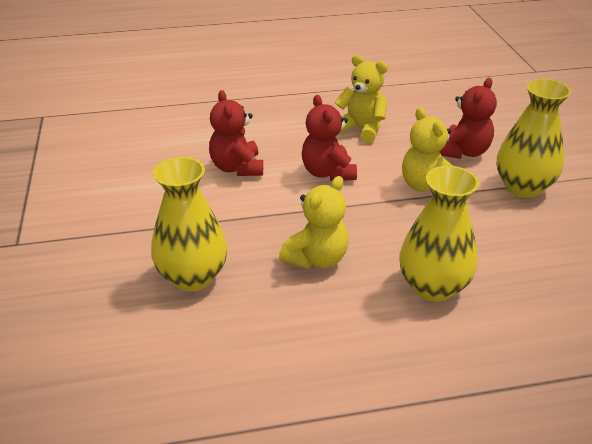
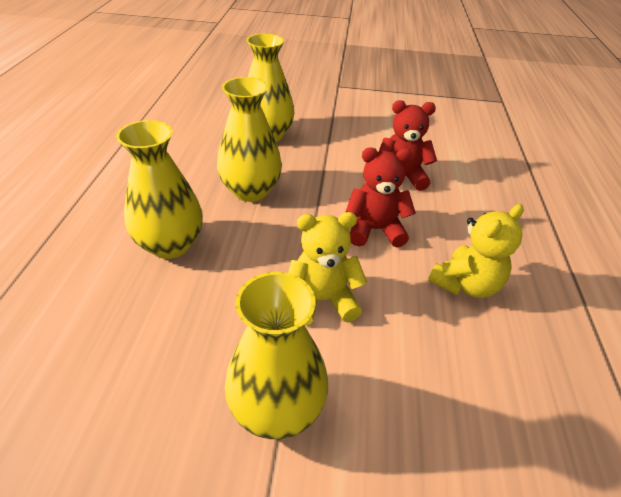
camera: 105 degrees right, 5 degrees up
yellow teddy bear [279,176,349,269] -> yellow vase [217,77,282,202]
red teddy bear [439,78,497,159] -> none

